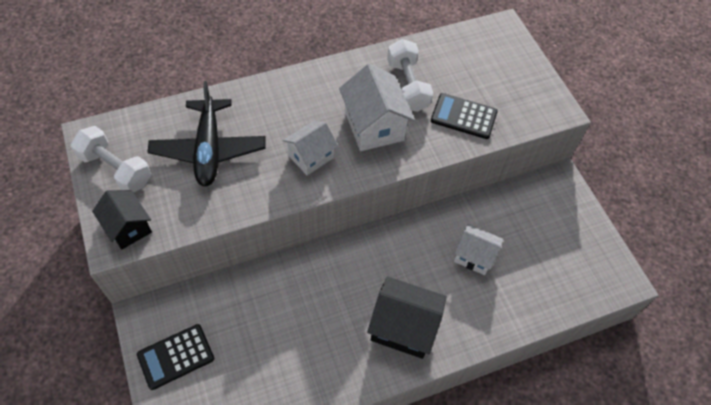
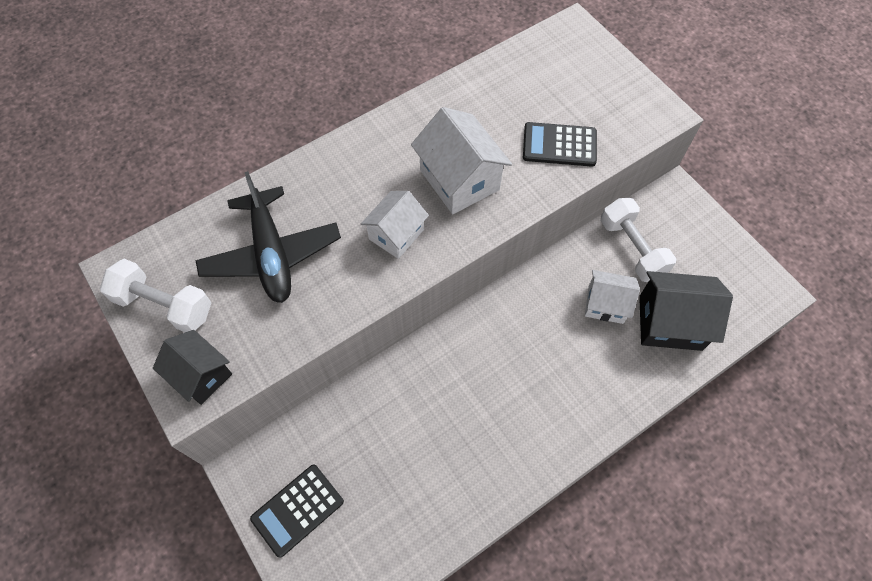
camera: 10 degrees left, 5 degrees up
black house [367,276,447,359] -> black house moved to [639,271,733,351]
white dumbbell [387,39,433,112] -> white dumbbell moved to [601,198,676,282]

